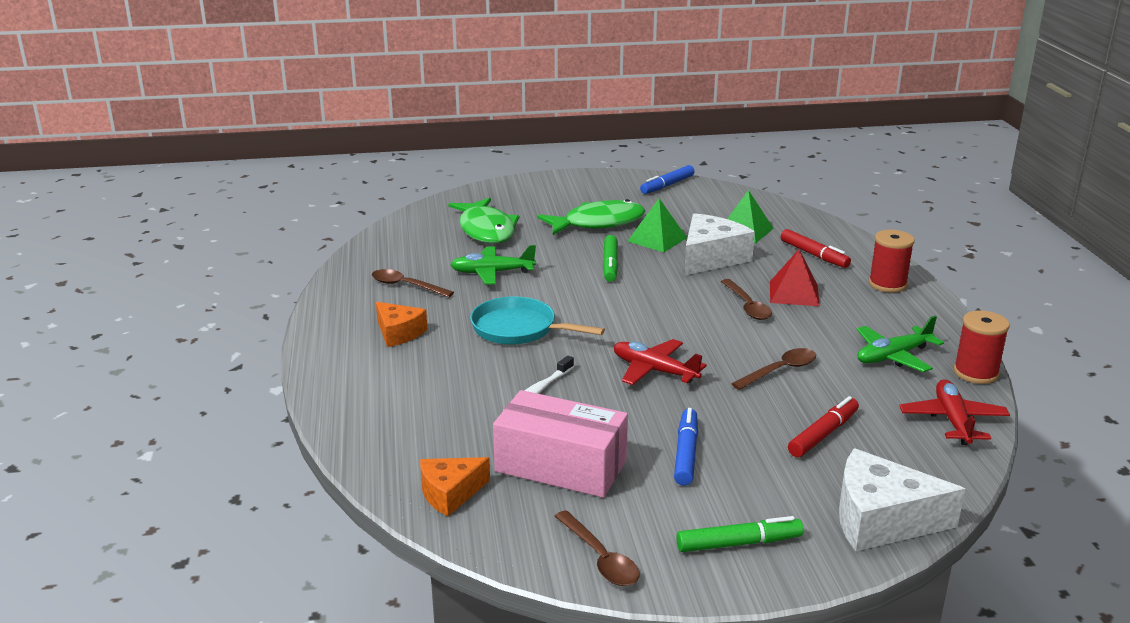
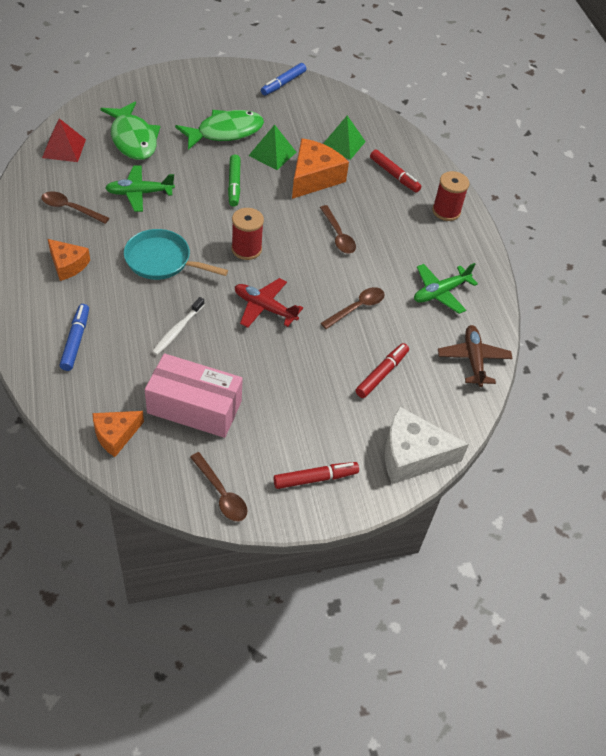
camera: 10 degrees left, 25 degrees up
blue marker [674,408,698,486] -> blue marker moved to [60,304,89,371]
green marker [676,516,804,552] -> red marker [273,462,359,489]
white cheese [684,213,755,276] -> orange cheese [292,138,349,199]
red pyramid [770,249,820,306] -> red pyramid moved to [42,118,86,162]
red plane [900,379,1010,445] -> brown plane [438,325,513,387]
red spool [954,311,1010,384] -> red spool moved to [231,208,264,260]

